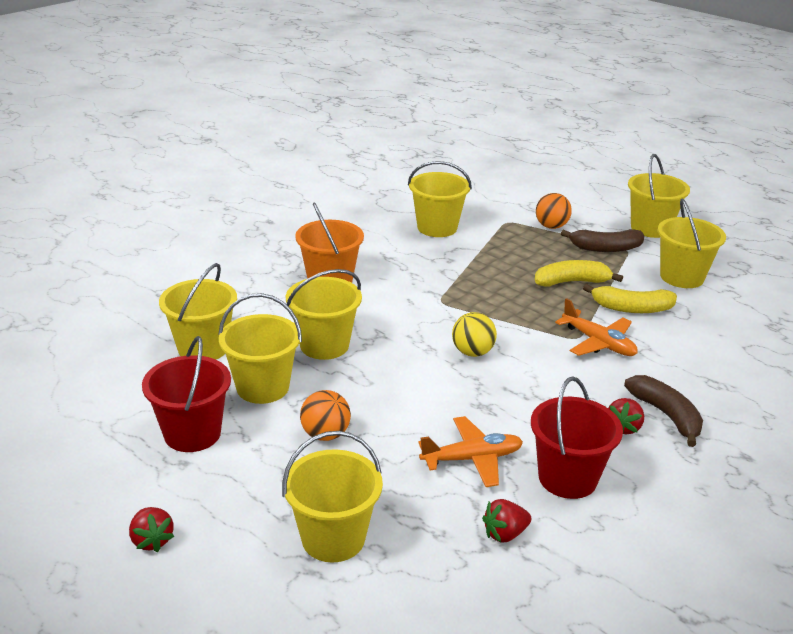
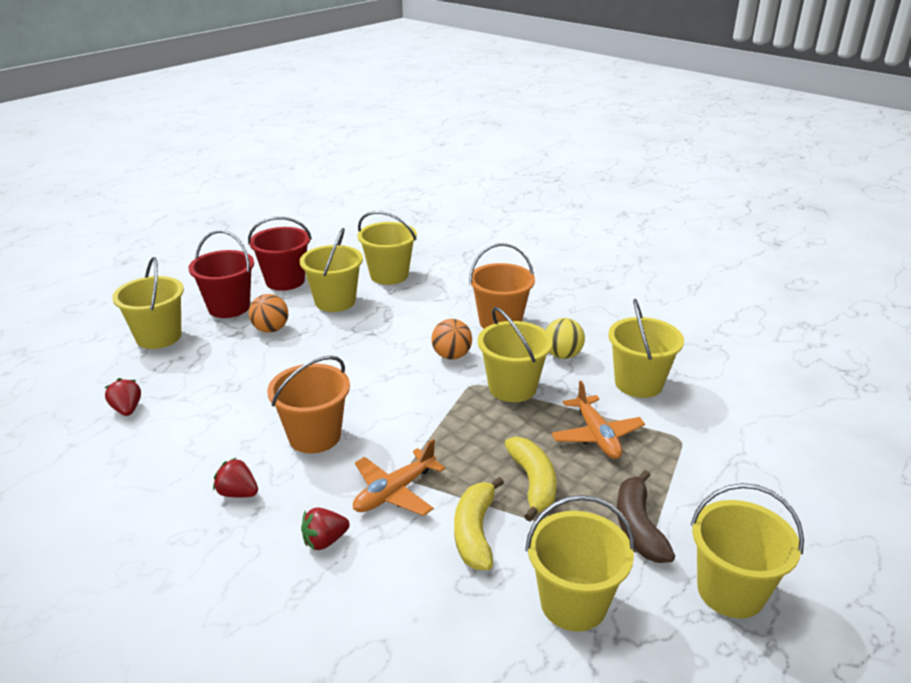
camera: 90 degrees right, 0 degrees up
red strawberry [129,507,175,552] -> red strawberry moved to [301,507,350,550]
yellow bucket [286,269,362,360] -> yellow bucket moved to [478,307,553,402]
orange plane [418,416,523,487] -> orange plane moved to [551,381,645,459]
yellow ball [452,312,497,357] -> yellow ball moved to [546,318,585,359]
red bucket [531,377,623,499] -> red bucket moved to [189,230,254,318]
orange ball [536,193,572,229] -> orange ball moved to [432,319,472,360]
brown banana [624,375,703,447] -> none
none -> orange bucket [267,356,350,453]

